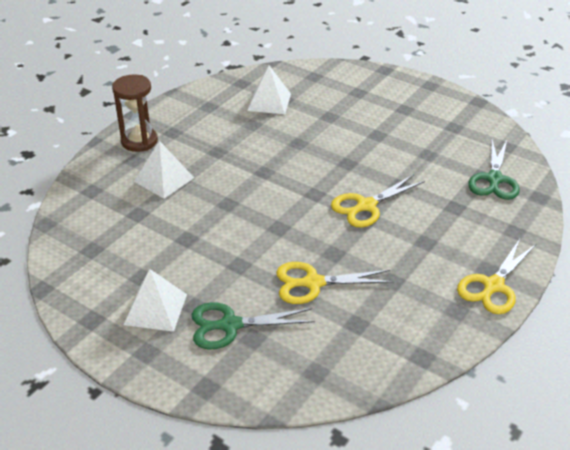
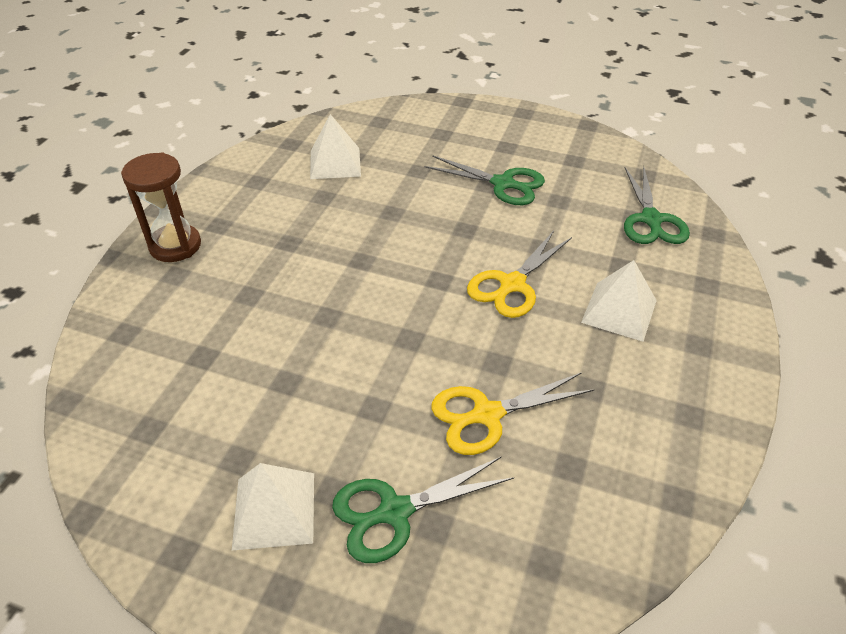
camera: 15 degrees left, 5 degrees up
white pyramid [134,141,194,199] -> white pyramid moved to [581,260,657,342]
yellow scissors [457,239,536,314] -> none
none -> green scissors [424,155,545,205]

